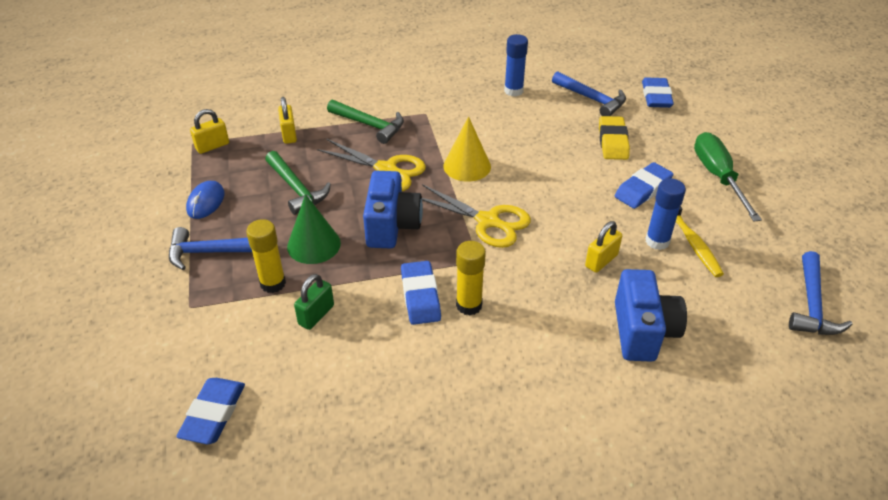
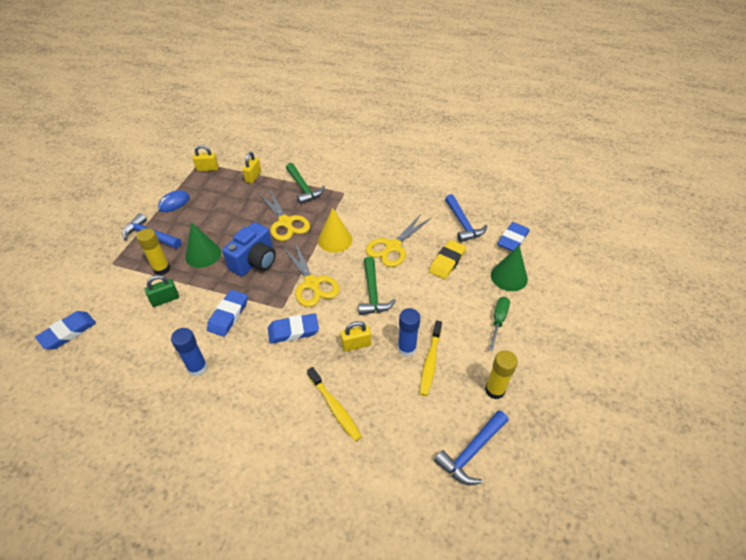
camera: 30 degrees right, 5 degrees up
green hammer [265,151,331,215] -> green hammer moved to [358,257,396,315]
yellow glue stick [456,241,486,315] -> yellow glue stick moved to [485,350,518,399]
blue glue stick [504,34,528,97] -> blue glue stick moved to [171,328,207,377]
blue eraser [615,162,674,209] -> blue eraser moved to [268,313,319,344]
blue camera [615,269,687,362] -> yellow toothbrush [307,367,362,442]
green screwdriver [694,132,762,222] -> green screwdriver [489,297,510,351], size x0.63
none -> yellow scissors [366,213,431,267]
none -> green cone [491,246,528,291]

